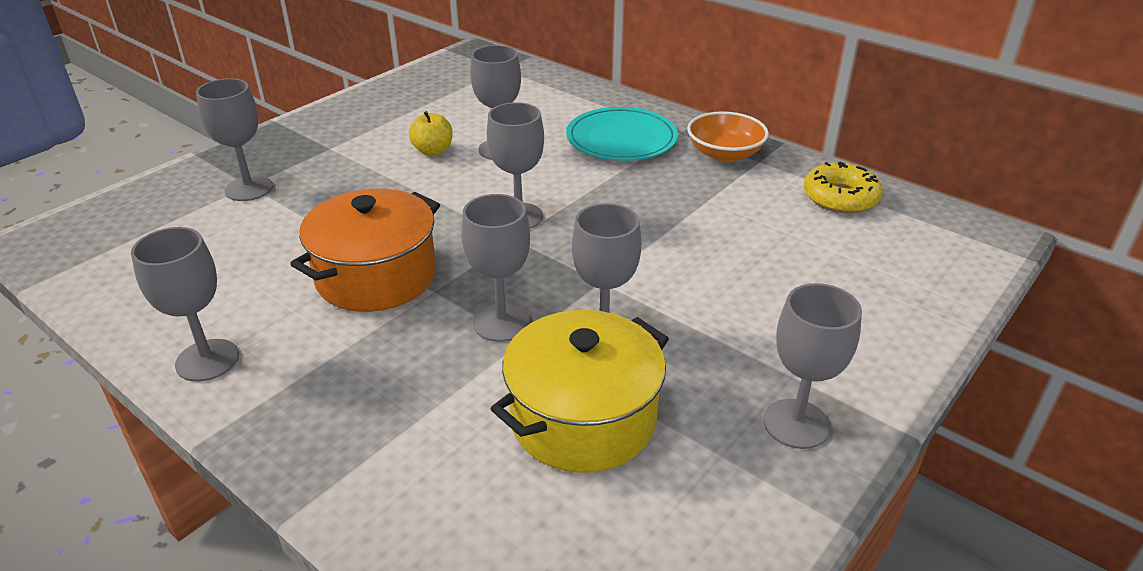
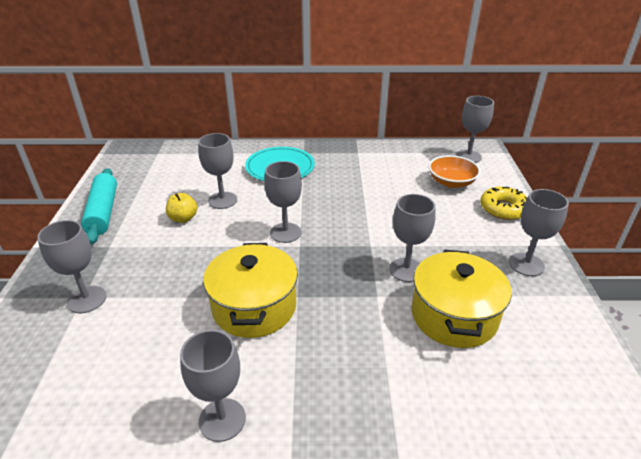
camera: 40 degrees left, 0 degrees up
orange pot [290,189,440,312] -> yellow pot [203,243,298,338]
grey goblet [461,194,530,342] -> grey goblet moved to [456,96,494,163]
orange bowl [687,111,769,162] -> orange bowl moved to [428,155,481,188]
yellow donut [804,161,882,213] -> yellow donut moved to [480,187,527,220]
none -> turquoise rolling pin [81,168,117,245]

